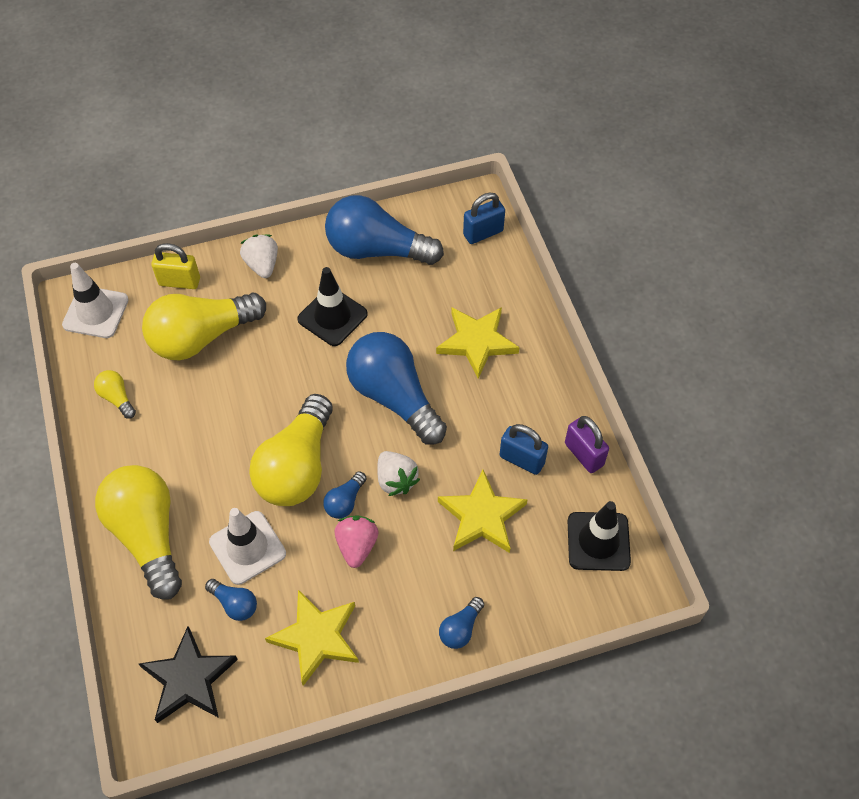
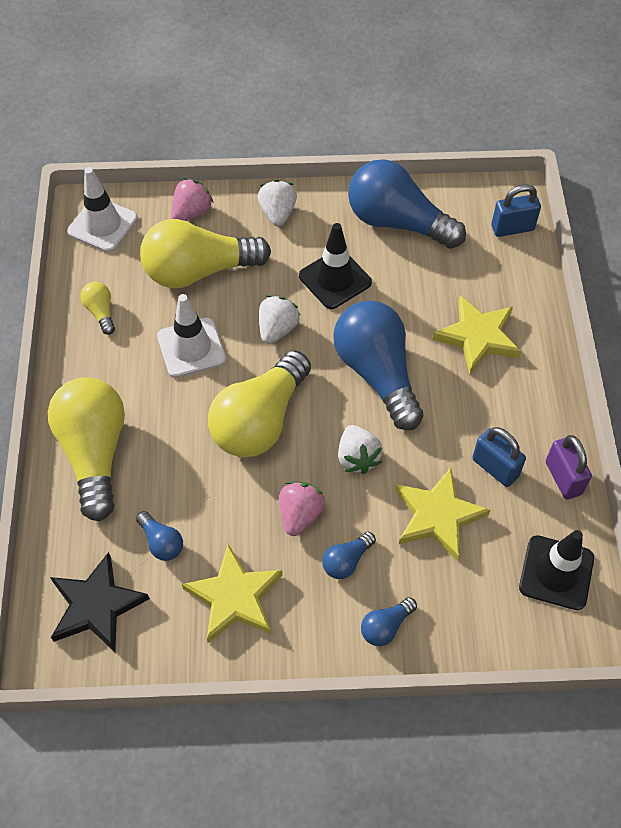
camera: 15 degrees right, 0 degrees up
yellow padlock [151,243,200,289] -> pink strawberry [171,178,214,221]
white traffic cone [209,508,286,585] -> white traffic cone moved to [157,294,226,378]
blue light bulb [323,471,367,519] -> blue light bulb moved to [322,531,376,579]
none -> white strawberry [259,295,301,344]

